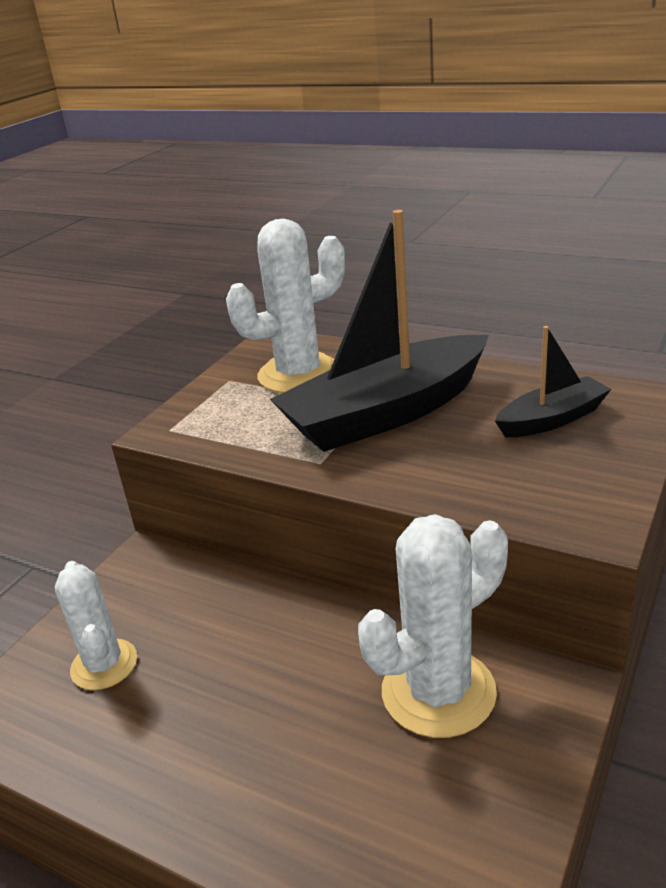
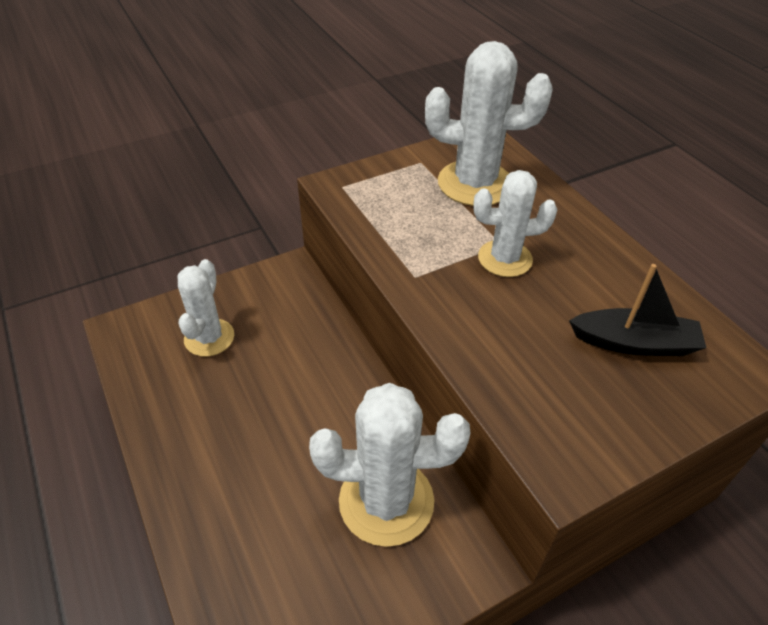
camera: 30 degrees right, 15 degrees up
black boat [270,210,489,452] -> white cactus [473,170,557,277]

